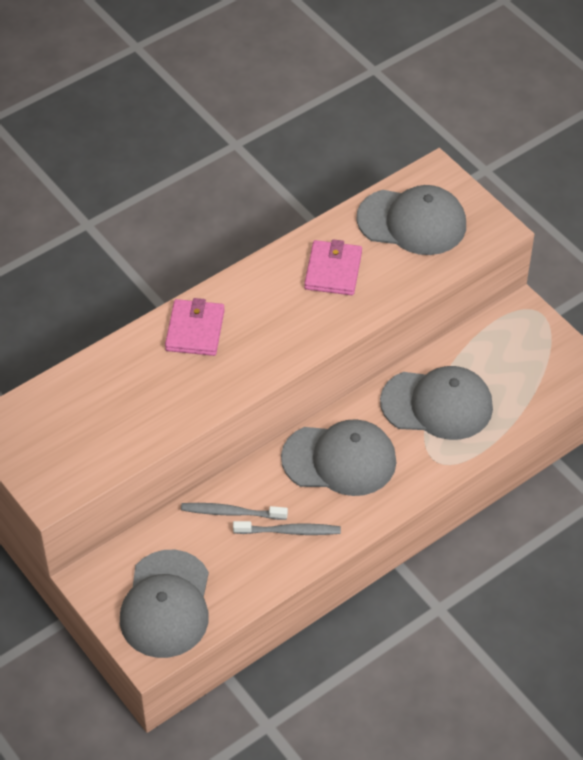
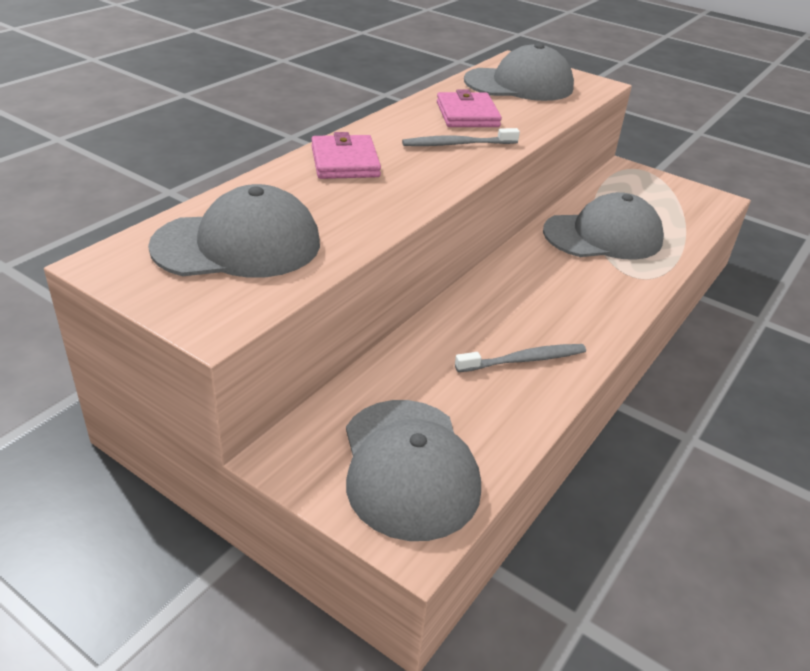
camera: 20 degrees left, 15 degrees down
grey toothbrush [181,503,288,520] -> grey toothbrush moved to [402,128,520,146]
grey cap [281,419,396,496] -> grey cap moved to [148,184,320,278]

